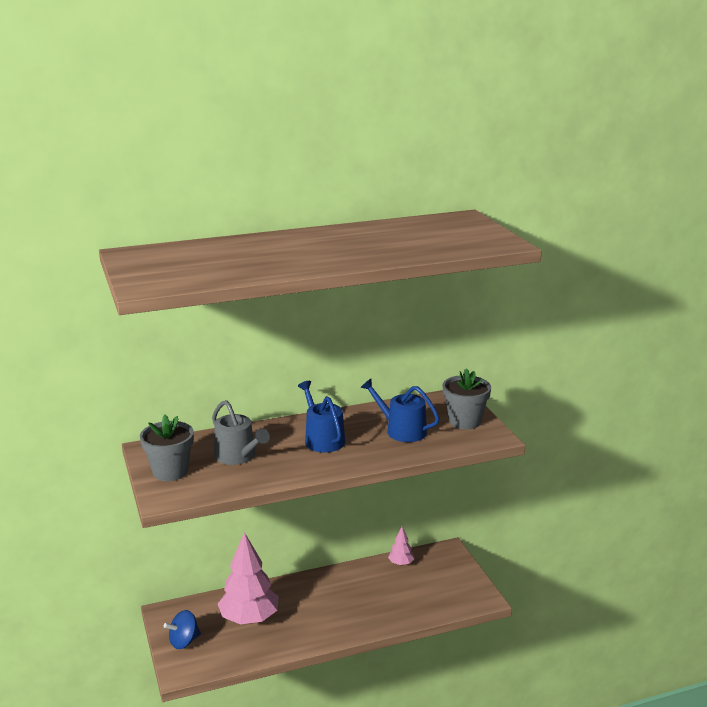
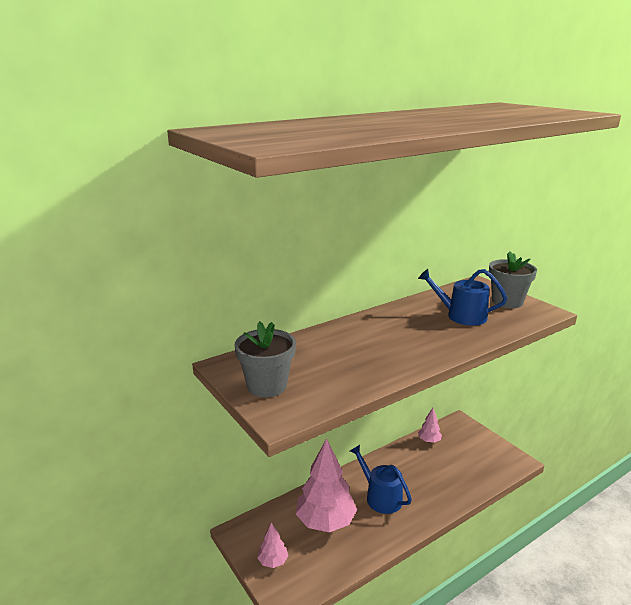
camera: 15 degrees left, 0 degrees up
blue spinning top [164,610,201,649] -> pink tree [257,522,288,568]
grey watering can [212,400,270,465] -> none
blue watering can [298,381,345,452] -> blue watering can moved to [350,445,412,514]

